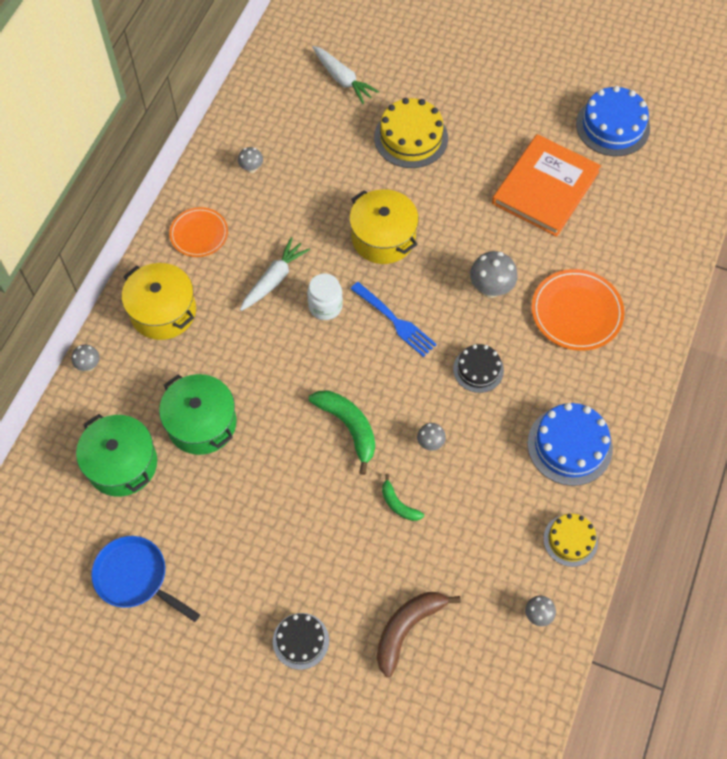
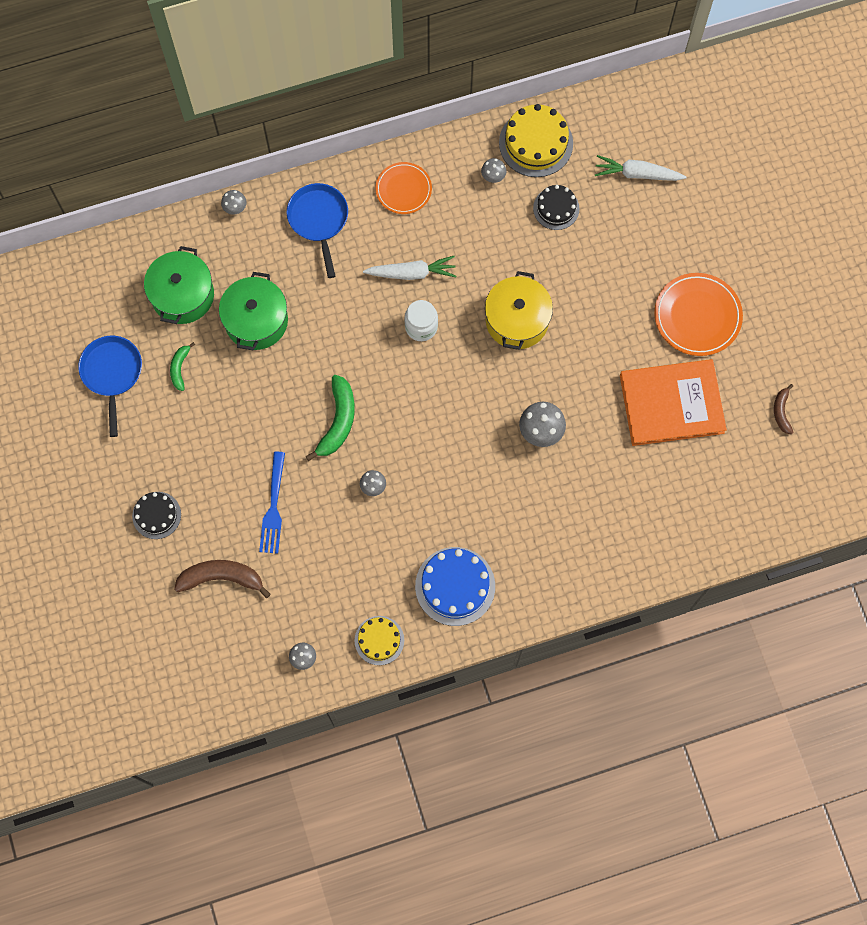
camera: 50 degrees right, 10 degrees up
yellow pot [122,263,196,340] -> blue pan [287,183,348,278]
white carrot [313,46,379,104] -> white carrot turned 90 degrees clockwise [595,155,687,181]
blue fork [351,282,437,357] -> blue fork moved to [259,452,285,554]
yellow cake [374,98,448,168] -> yellow cake moved to [499,104,573,177]
green banana [382,474,424,521] -> green banana moved to [170,342,195,391]
black cake [453,344,504,393] -> black cake moved to [533,185,579,230]
orange plate [532,269,625,351] -> orange plate moved to [654,273,743,356]
blue cake [576,86,650,156] -> brown banana [774,384,793,434]

